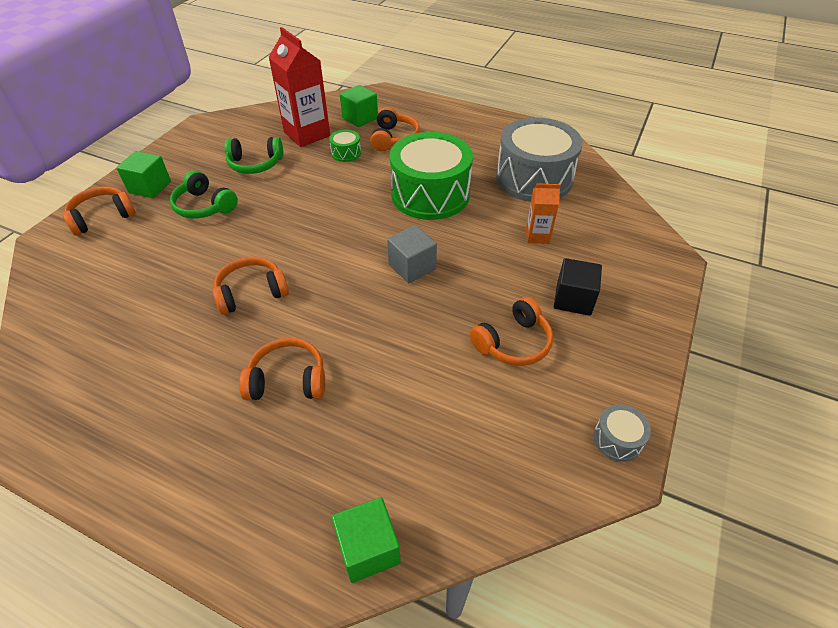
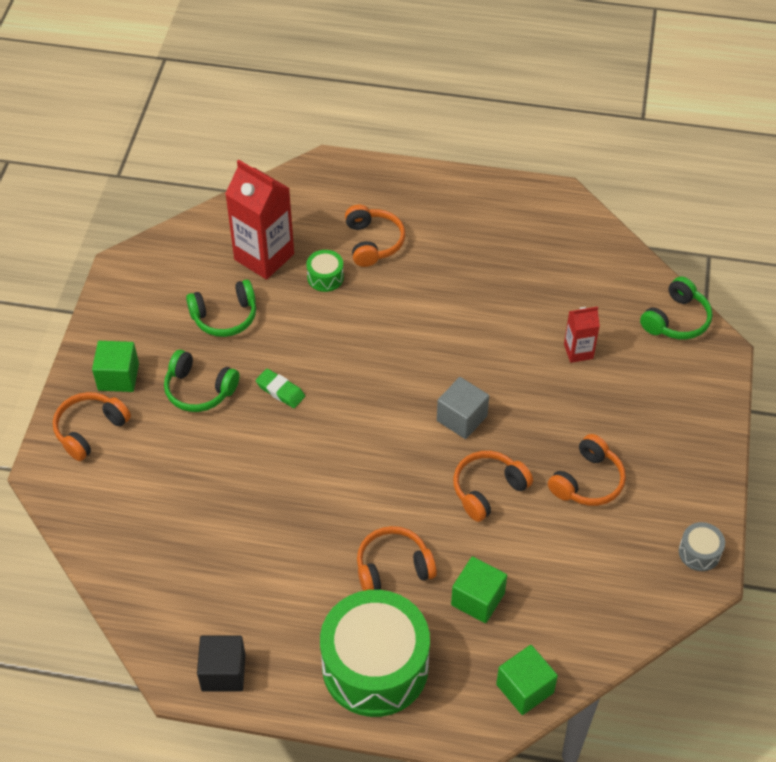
camera: 15 degrees left, 5 degrees up
orange headphones [212,257,289,315] -> orange headphones moved to [453,451,533,522]
green cube [340,85,378,127] -> green cube moved to [451,556,507,623]
green drum [389,132,473,220] -> green drum moved to [320,590,430,717]
grey drum [496,118,583,202] -> none
orange carton [526,183,561,244] -> red carton [564,306,600,363]
black cube [554,258,602,316] -> black cube moved to [197,636,246,692]
none -> green eraser [256,369,305,408]
none -> green headphones [640,277,713,340]

